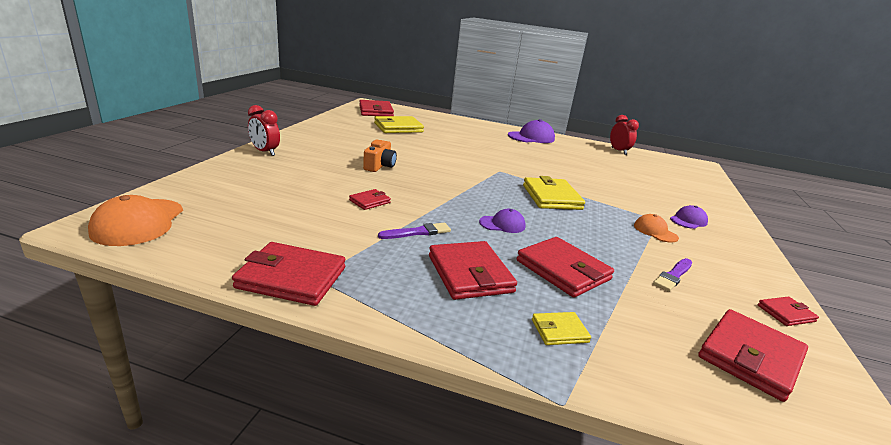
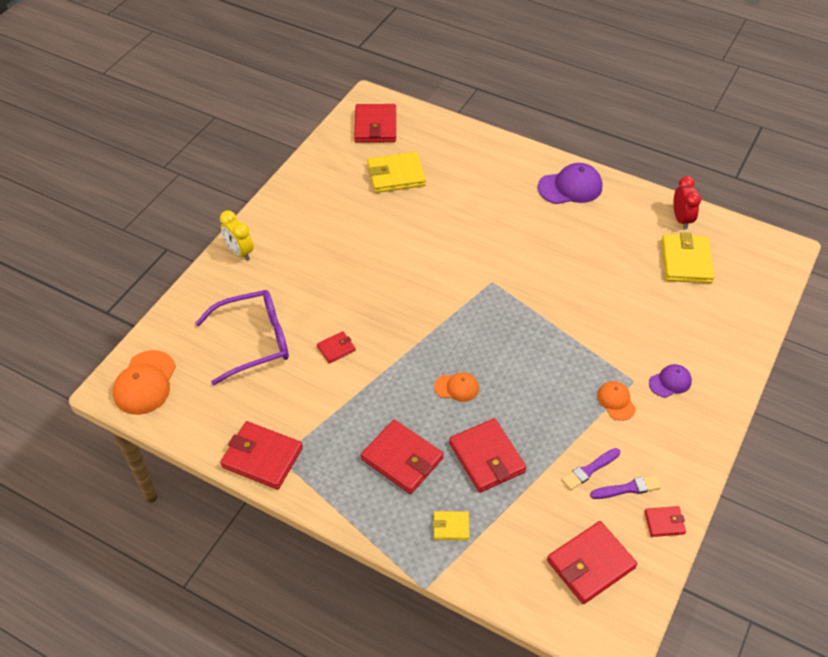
camera: 15 degrees right, 25 degrees up
red clock [248,105,280,156] -> yellow clock [220,210,254,261]
orange camera [363,139,397,172] -> none
purple brush [378,223,451,239] -> purple brush moved to [590,475,661,499]
red wallet [429,241,517,300] -> red wallet turned 45 degrees counterclockwise [361,420,444,494]
purple cap [479,209,526,233] -> orange cap [434,372,479,402]
yellow wallet [523,176,585,210] -> yellow wallet moved to [661,232,714,283]
none -> purple glasses [195,290,289,385]

